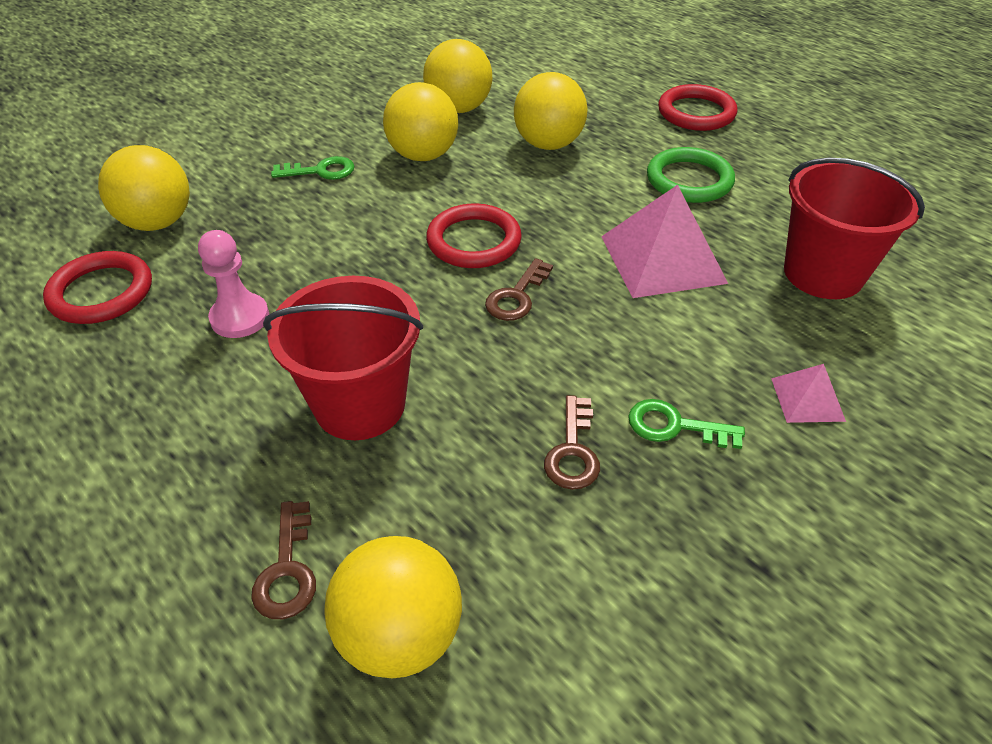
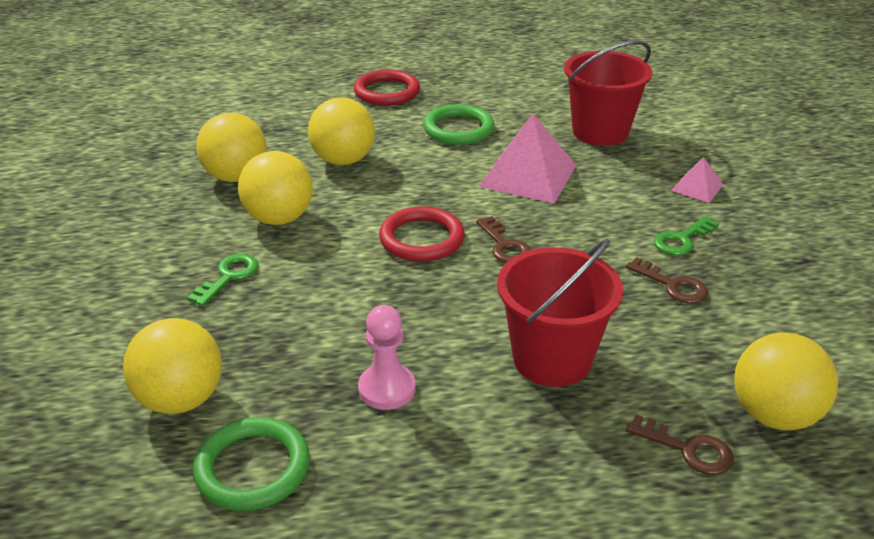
camera: 55 degrees left, 10 degrees down
red ring [43,251,152,324] -> green ring [193,417,310,511]

